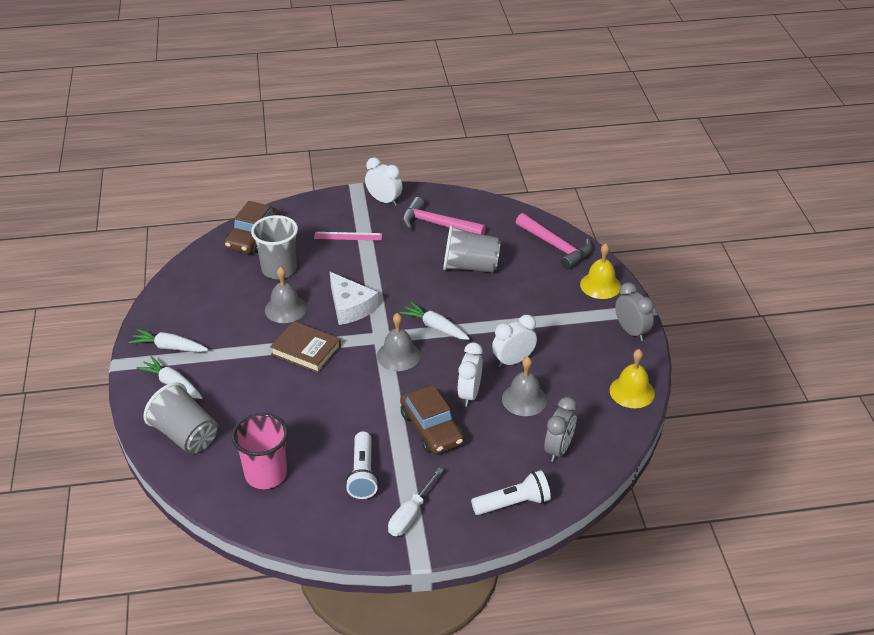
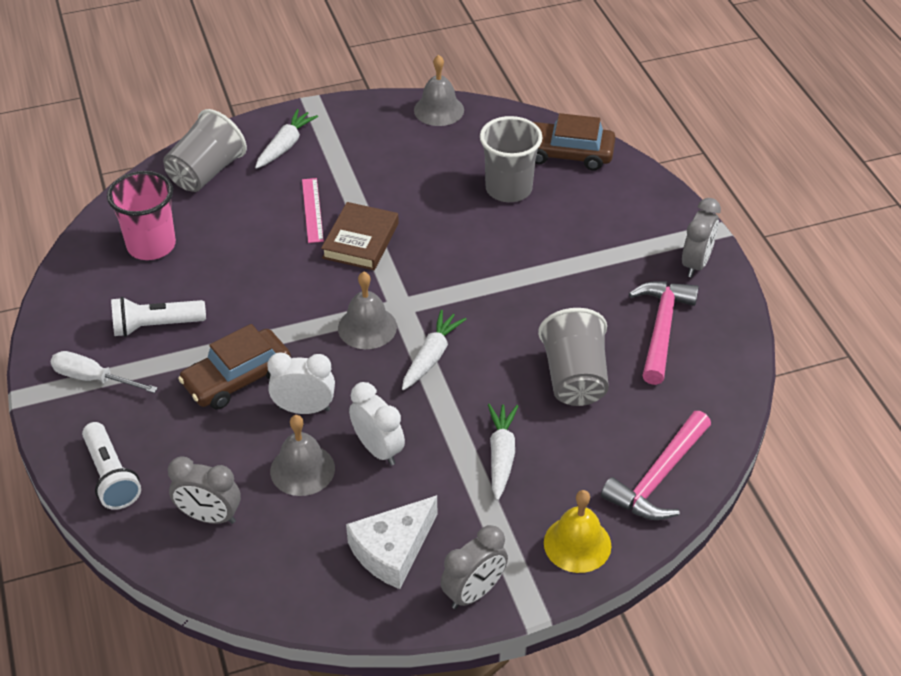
camera: 80 degrees right, 5 degrees up
white carrot [129,329,208,352] -> white carrot moved to [488,404,518,501]
grey bell [265,267,307,323] -> grey bell moved to [414,55,464,126]
pink ruler [314,232,382,241] -> pink ruler moved to [302,178,324,243]
white cheese [330,272,379,325] -> white cheese moved to [346,495,437,589]
white clock [365,157,403,206] -> grey clock [682,198,721,277]
yellow bell [610,349,655,408] -> none

